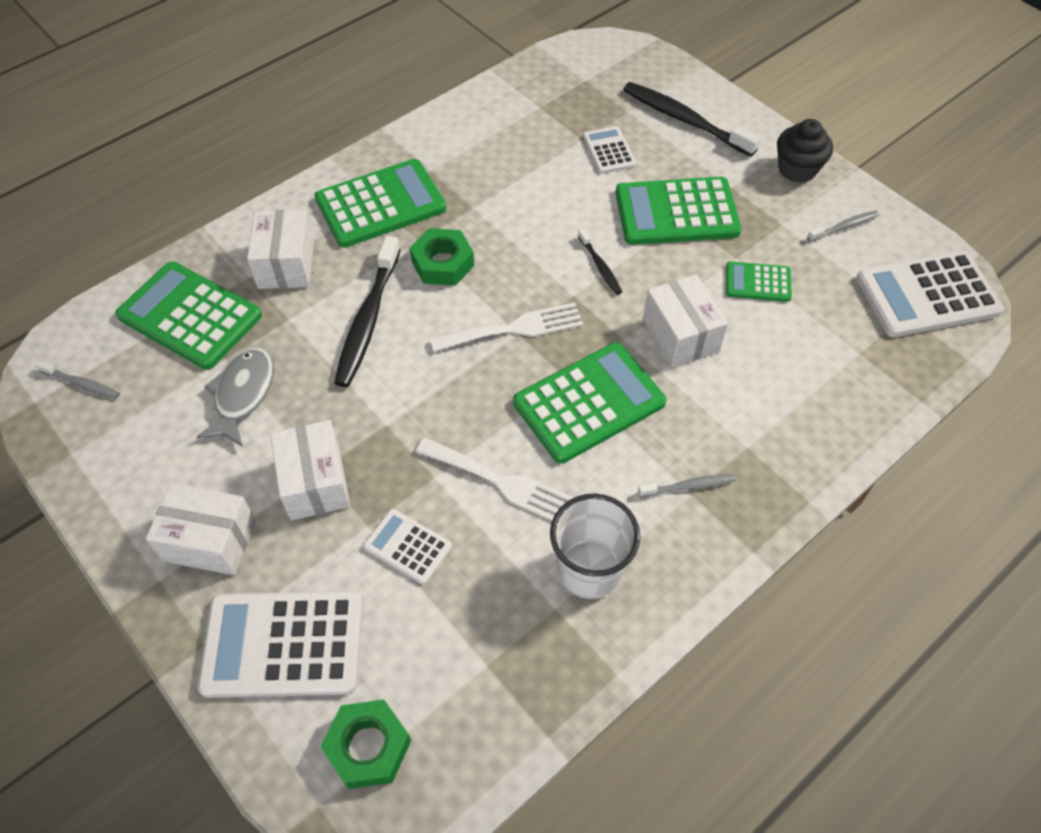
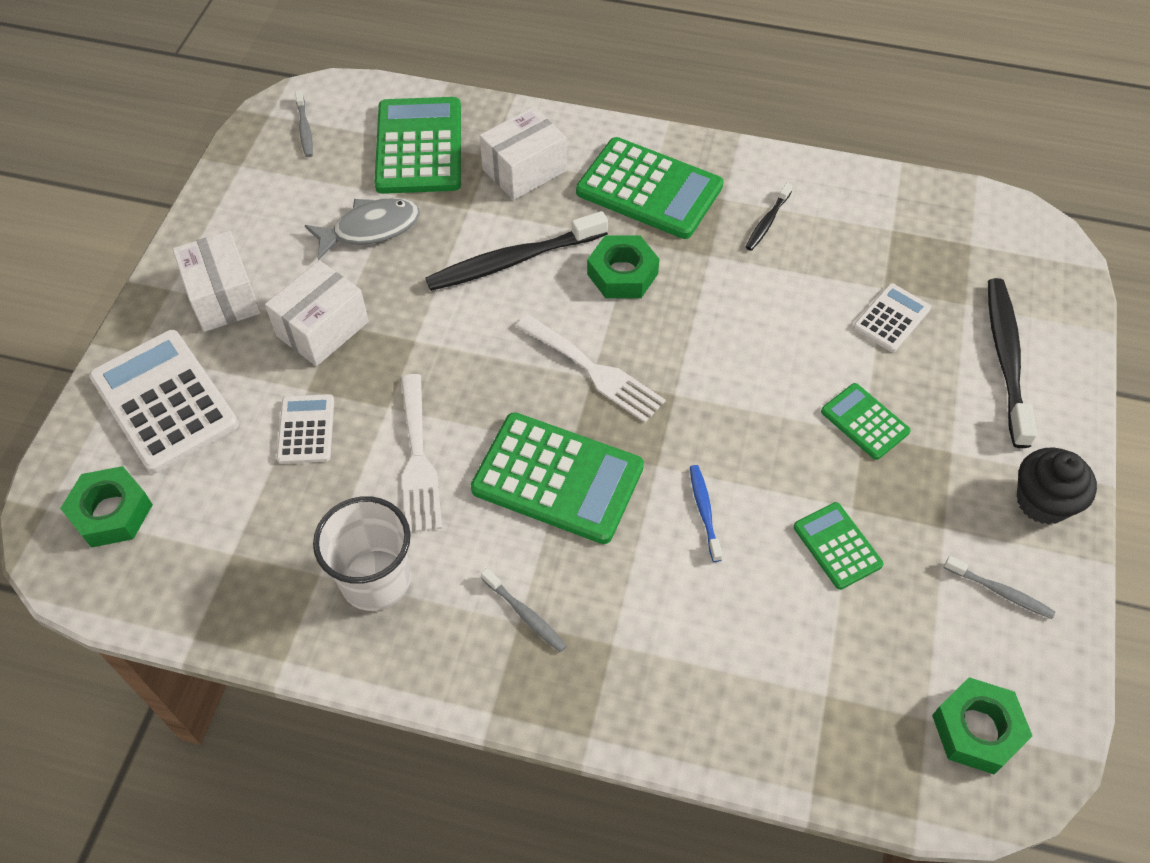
camera: 55 degrees right, 0 degrees up
black toothbrush [578,229,622,295] -> black toothbrush moved to [746,183,793,251]
green calculator [616,177,741,245] -> green calculator [821,383,911,460], size x0.53
white box [643,274,728,368] -> blue toothbrush [690,465,723,562]
white calculator [856,251,1004,337] -> green nut [932,677,1033,774]

